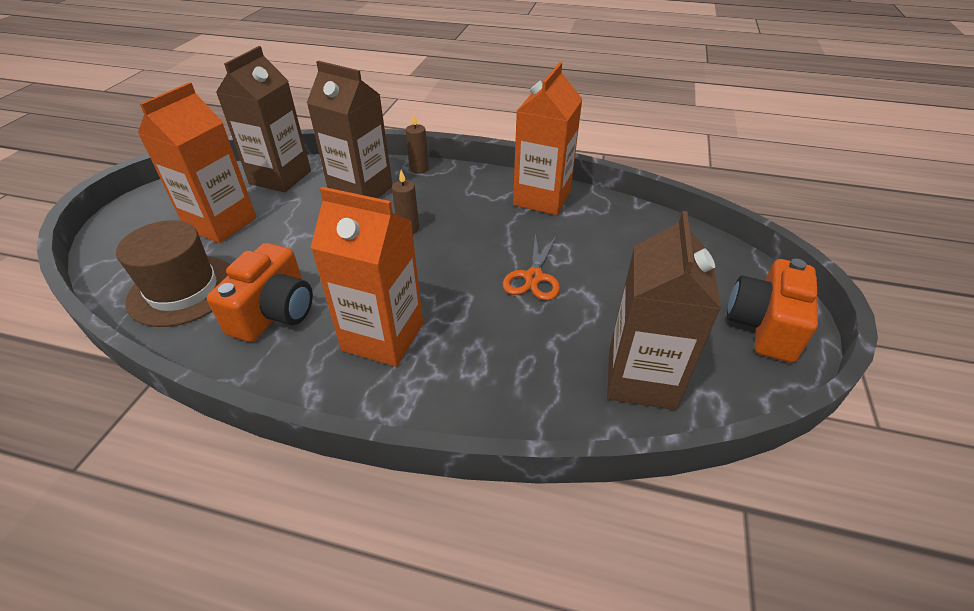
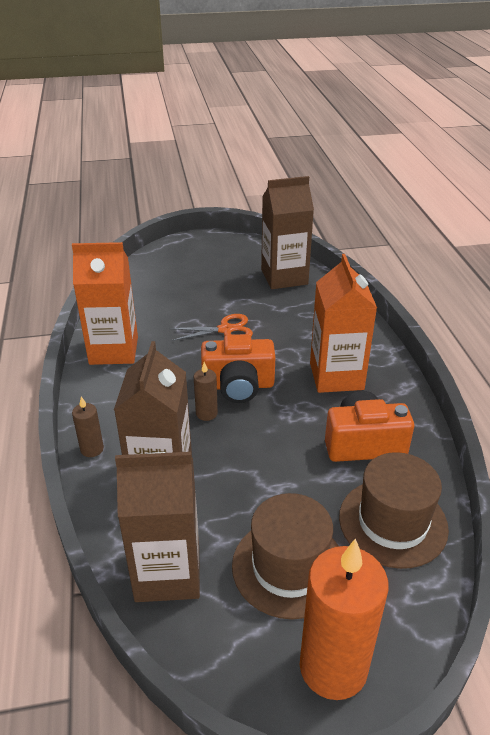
camera: 115 degrees left, 5 degrees down
orange carton [138,82,257,243] -> brown hat [232,493,339,620]
orange camera [727,259,818,363] -> orange camera moved to [201,334,275,403]
none -> orange candle [300,538,389,700]

